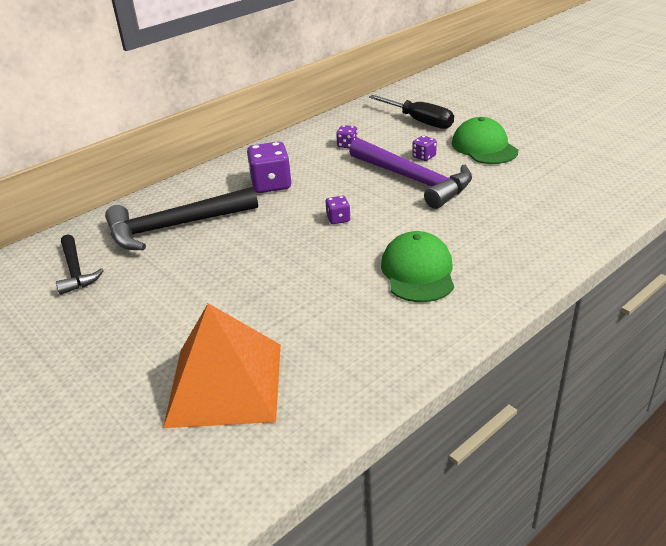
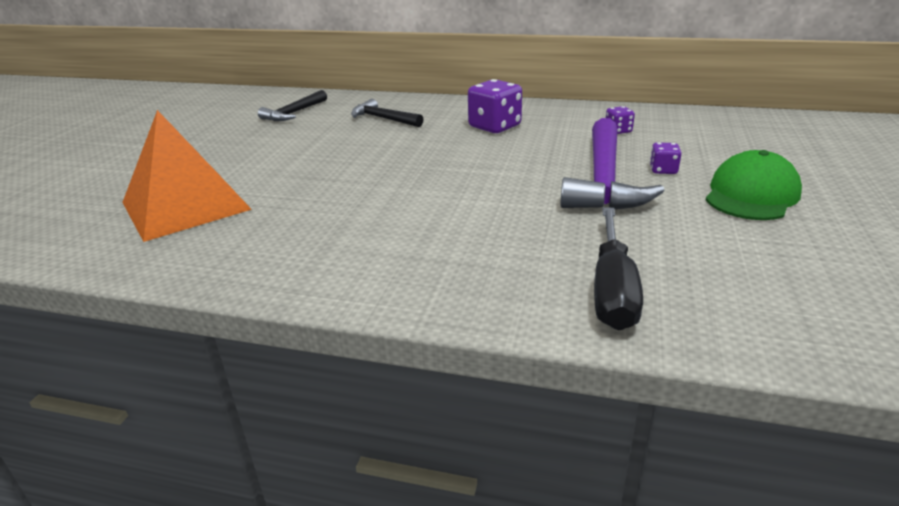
camera: 55 degrees right, 5 degrees down
black hammer [105,187,258,250] -> black hammer [351,99,423,127], size x0.56
purple dice [326,196,351,224] -> none
black screwdriver [369,95,454,129] -> black screwdriver moved to [594,207,643,330]
green cap [381,231,454,302] -> none

